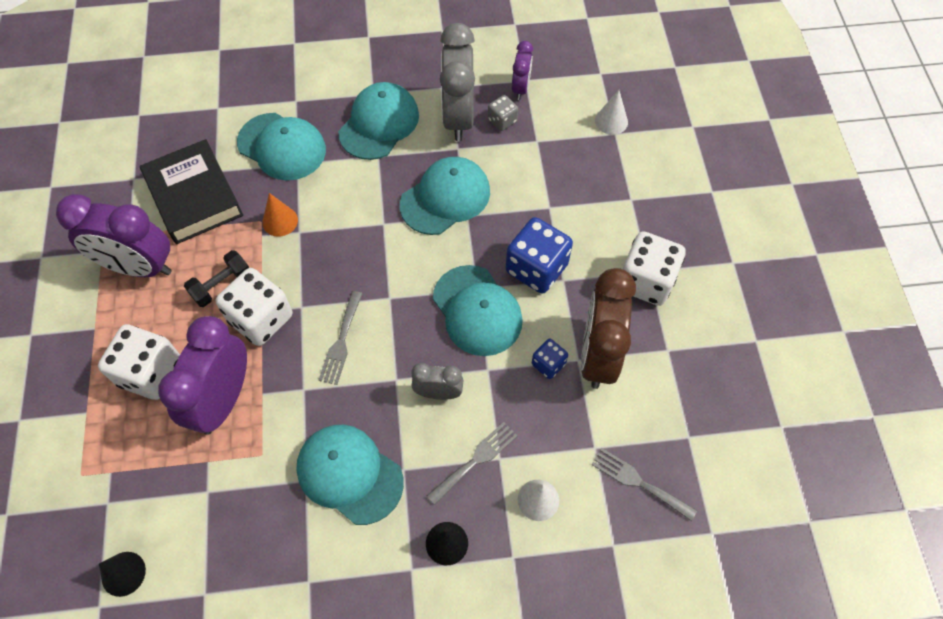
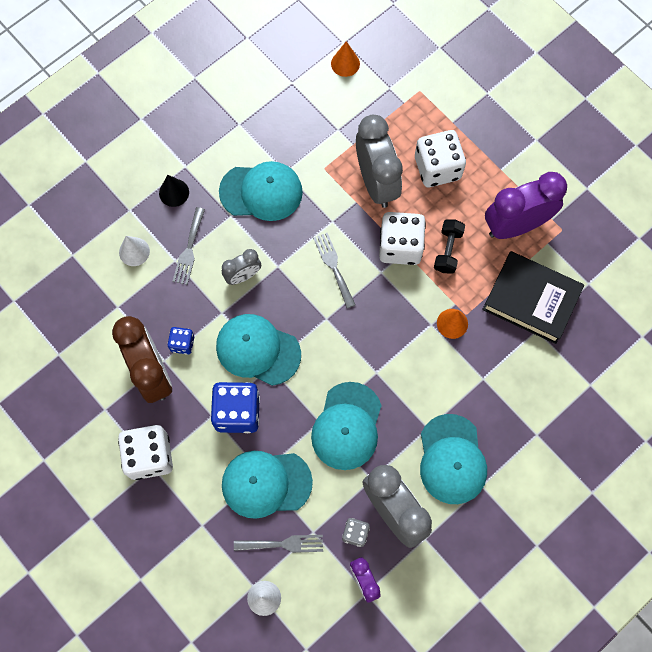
camera: 145 degrees right, 10 degrees up
black cone [99,552,146,597] -> orange cone [331,41,360,77]
purple clock [158,316,247,435] -> grey clock [356,115,403,208]
turquoise cap [237,113,326,180] -> turquoise cap moved to [222,451,313,519]
grey fork [591,448,697,521] -> grey fork moved to [234,535,323,553]

